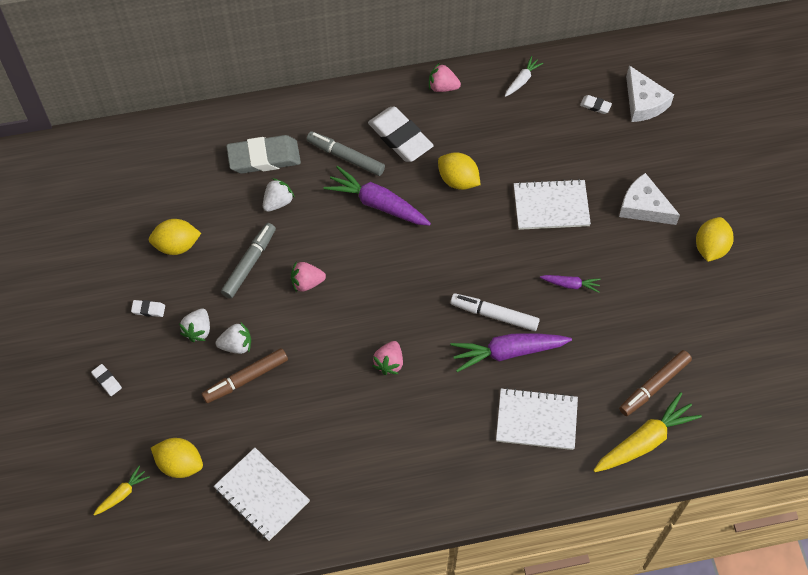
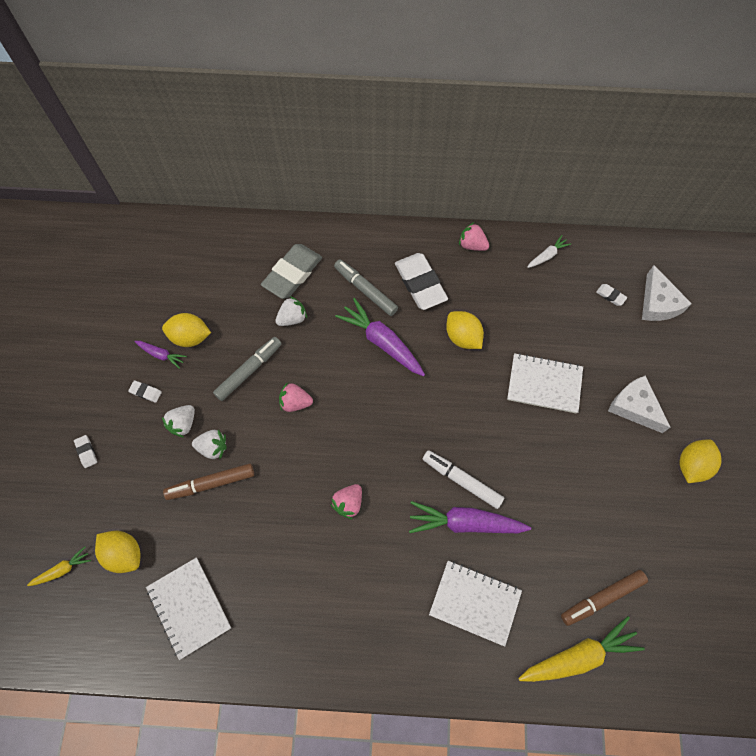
camera: 15 degrees right, 5 degrees up
grey eraser [226,135,301,174] -> grey eraser turned 60 degrees counterclockwise [261,244,322,299]
purple carrot [540,275,601,293] -> purple carrot moved to [134,341,187,369]

